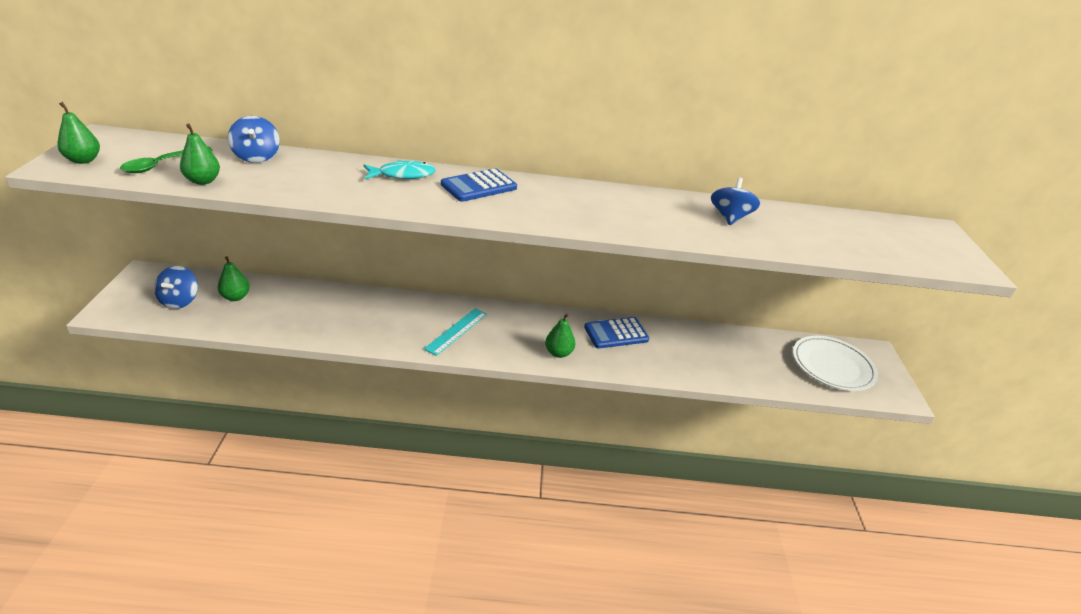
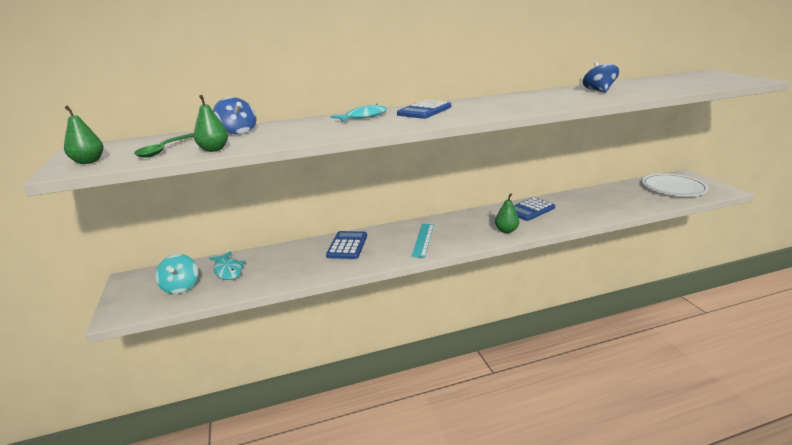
camera: 15 degrees left, 10 degrees down
blue spinning top [154,266,198,309] -> turquoise spinning top [155,254,198,294]
green pear [217,256,250,301] -> turquoise fish [209,251,245,280]
none -> blue calculator [326,231,367,259]

